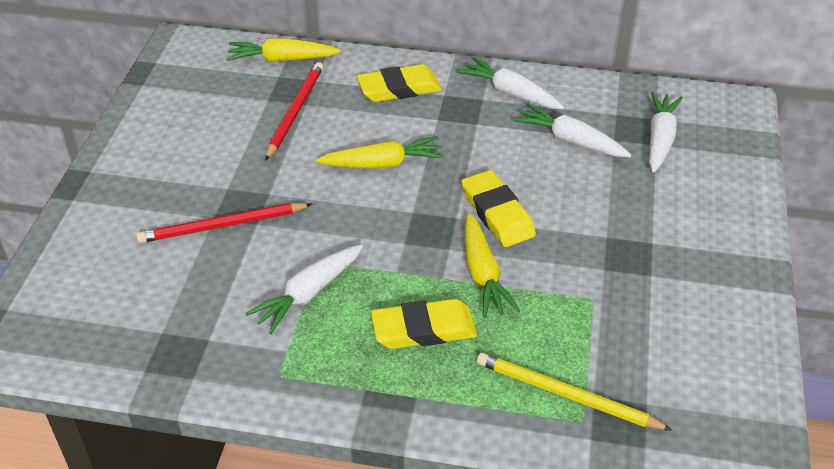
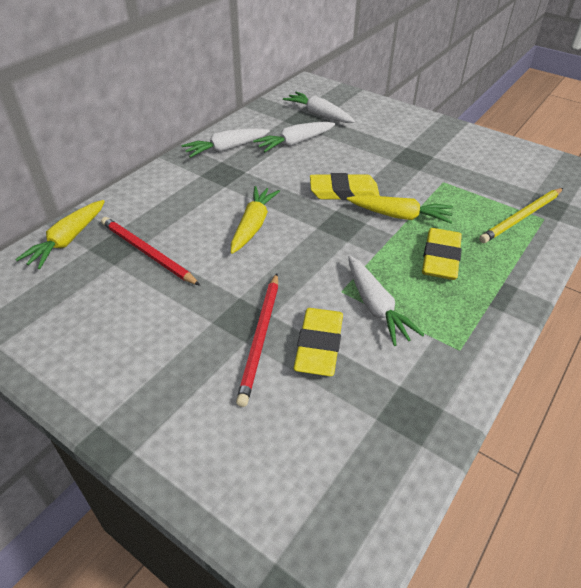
camera: 65 degrees left, 0 degrees up
yellow eraser [357,64,442,102] -> yellow eraser moved to [294,308,343,376]

